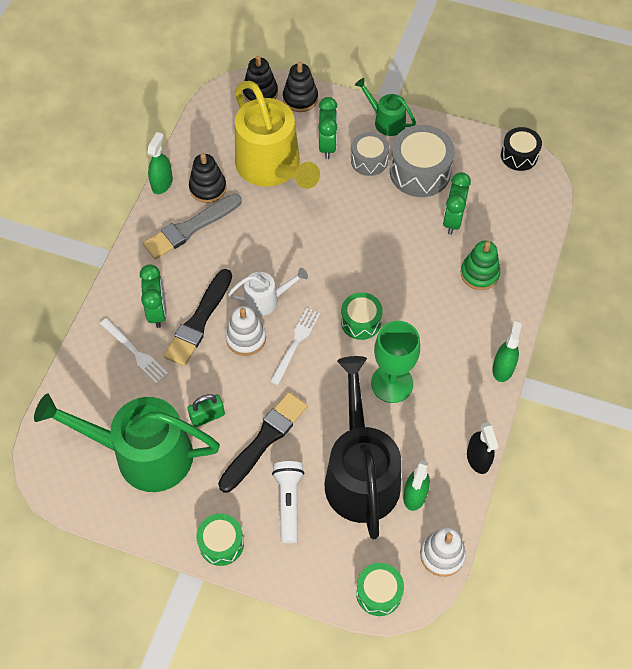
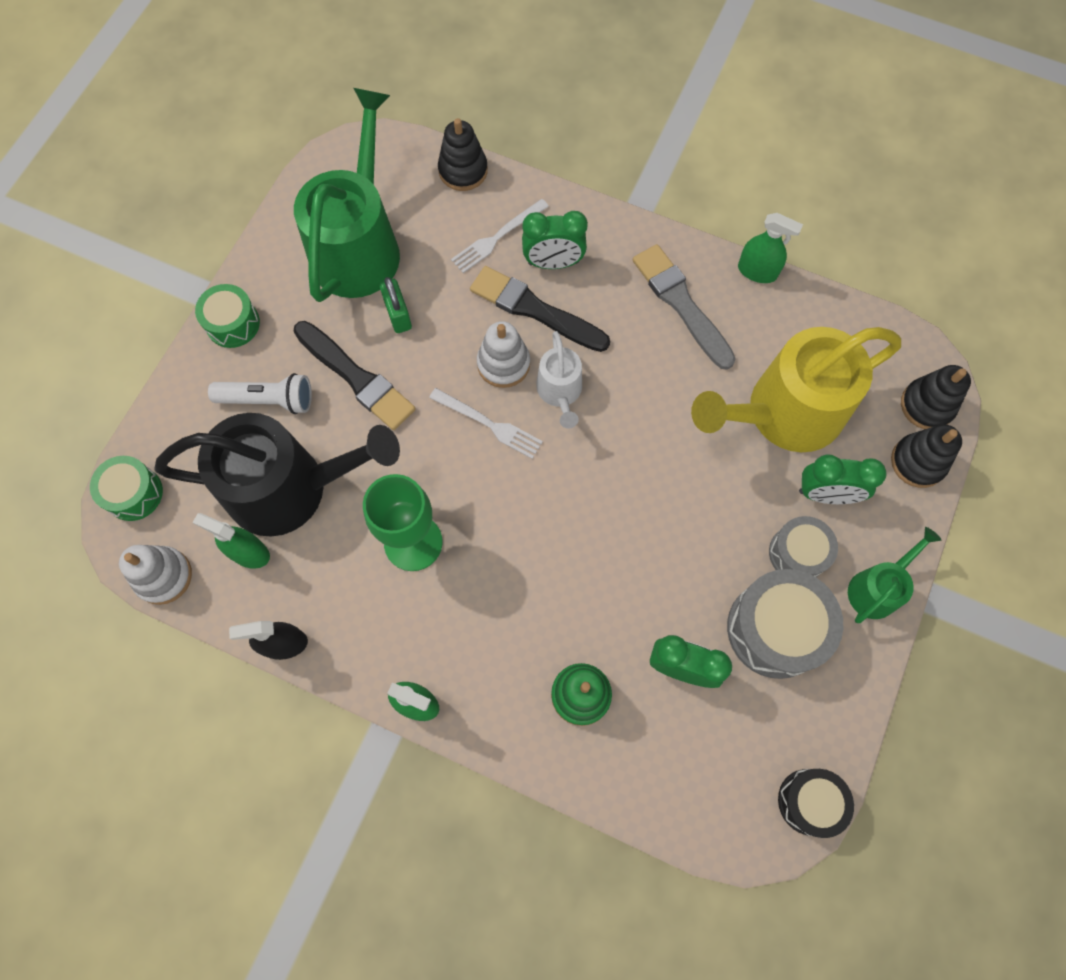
camera: 95 degrees right, 10 degrees up
black stacking toy [189,153,226,203] -> black stacking toy moved to [438,118,488,191]
green drum [341,292,383,340] -> none

